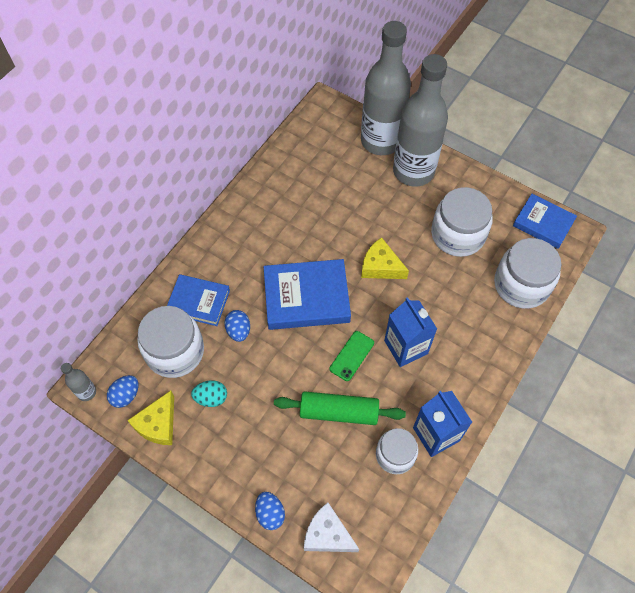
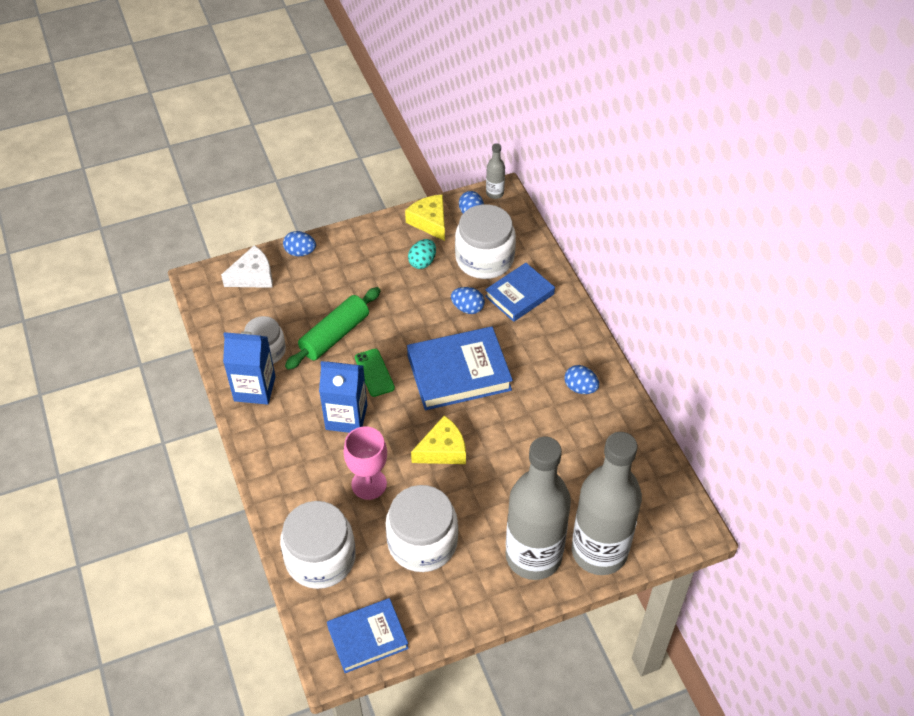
camera: 125 degrees right, 10 degrees down
blue book [263,259,351,330] -> blue book turned 45 degrees clockwise [407,326,513,410]
none -> pink goblet [344,426,387,500]
none -> blue egg [564,365,599,394]

